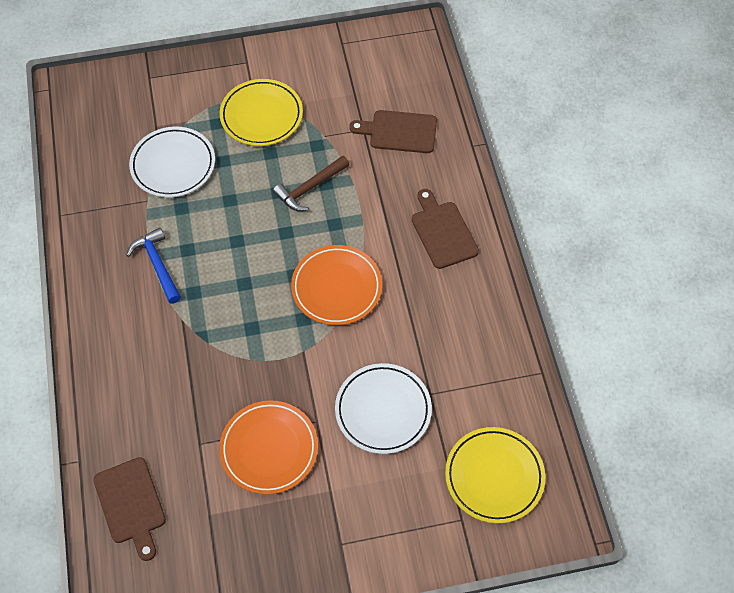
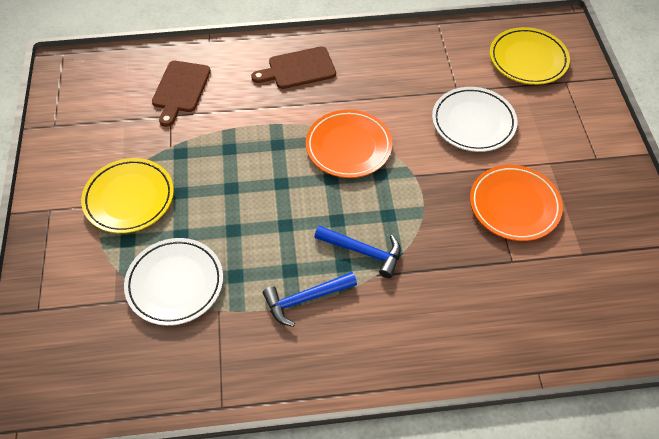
camera: 85 degrees left, 5 degrees down
brown cutting board [93,457,166,561] -> none
brown hammer [273,155,350,211] -> none
none -> blue hammer [314,225,401,278]

